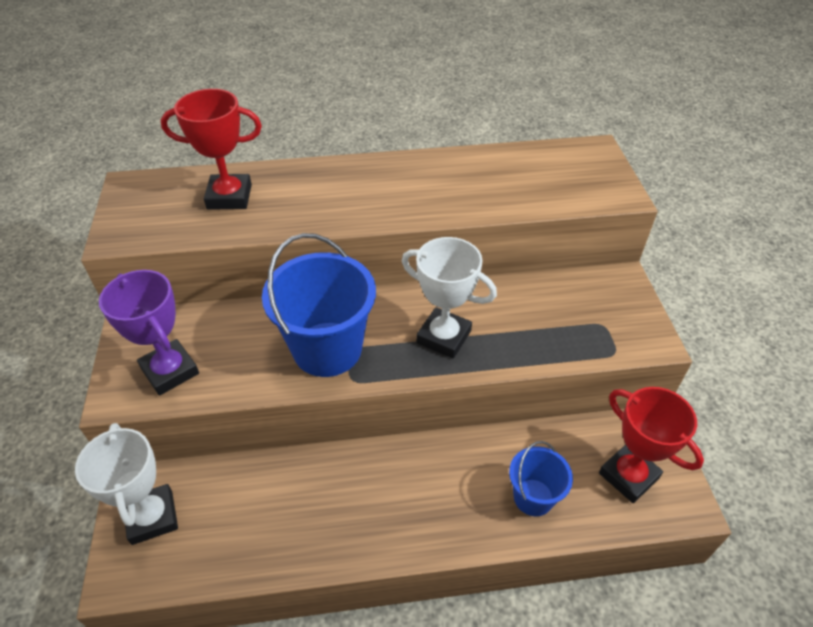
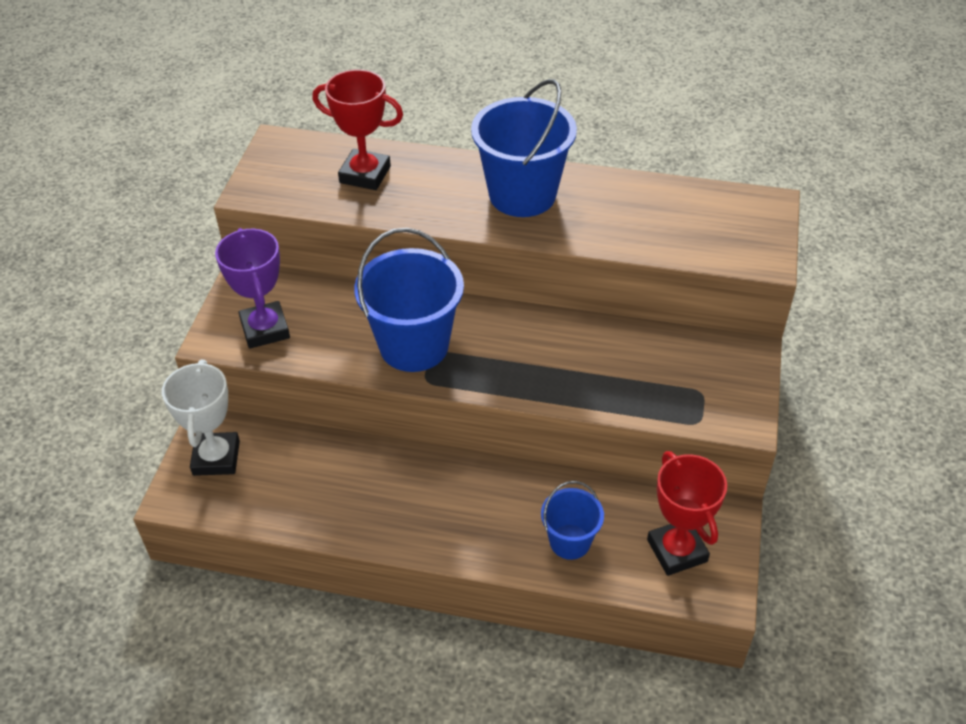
camera: 20 degrees right, 0 degrees up
white trophy [402,237,497,359] -> none
none -> blue bucket [471,79,577,217]

